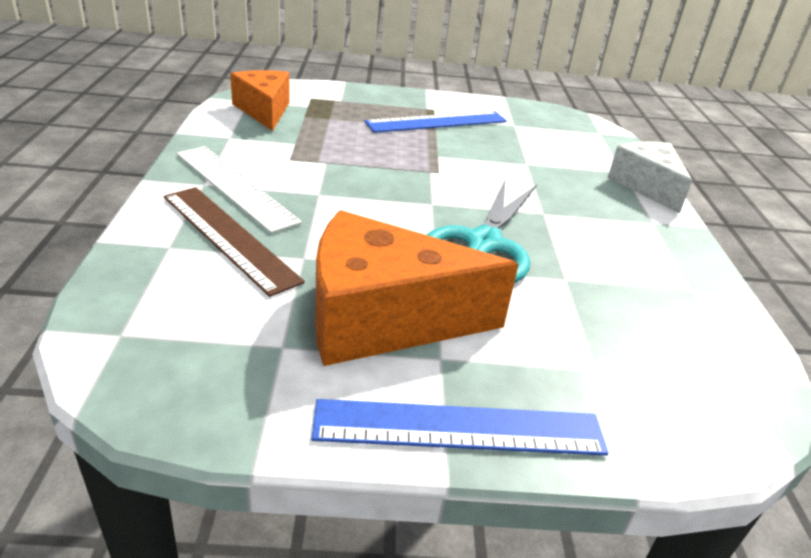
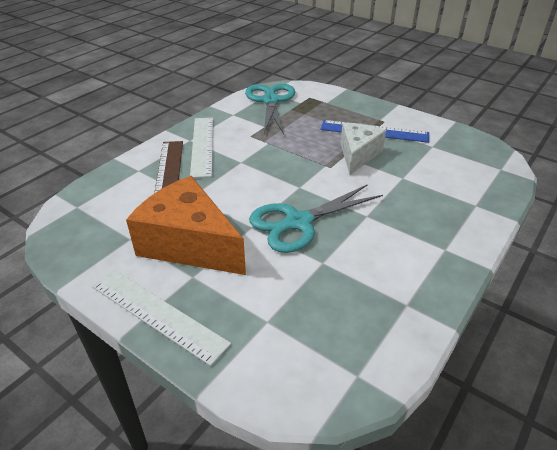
camera: 40 degrees right, 5 degrees up
orange cheese [230,70,290,131] -> turquoise scissors [245,84,295,134]
blue ruler [311,399,608,456] -> white ruler [92,270,231,366]
white cheese [608,142,692,214] -> white cheese moved to [341,123,386,175]

